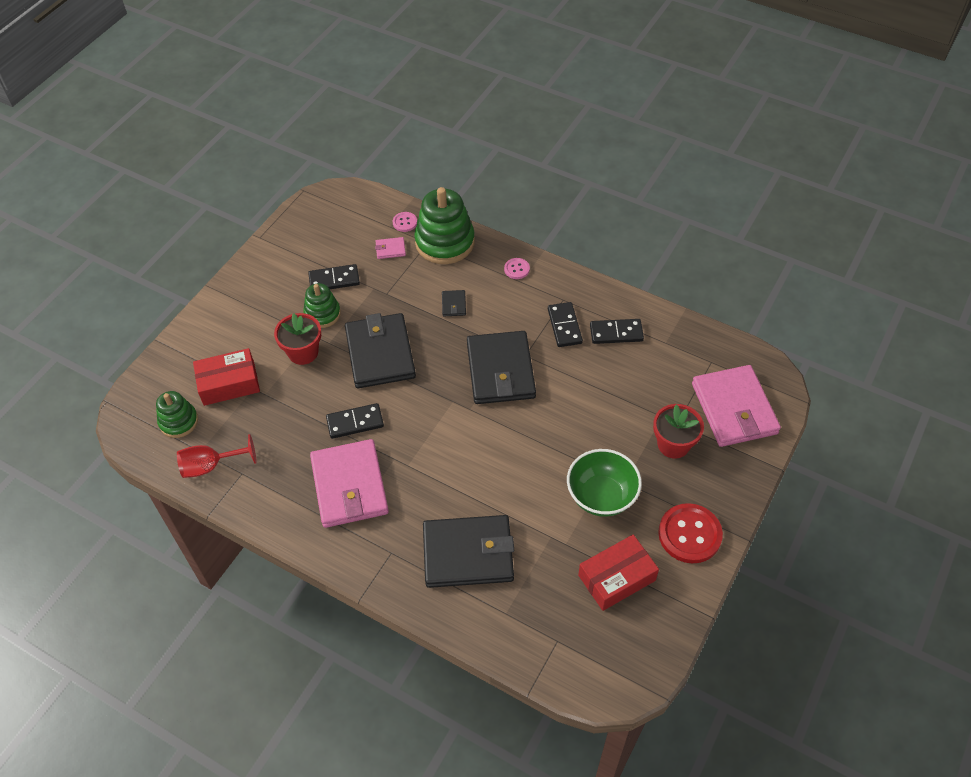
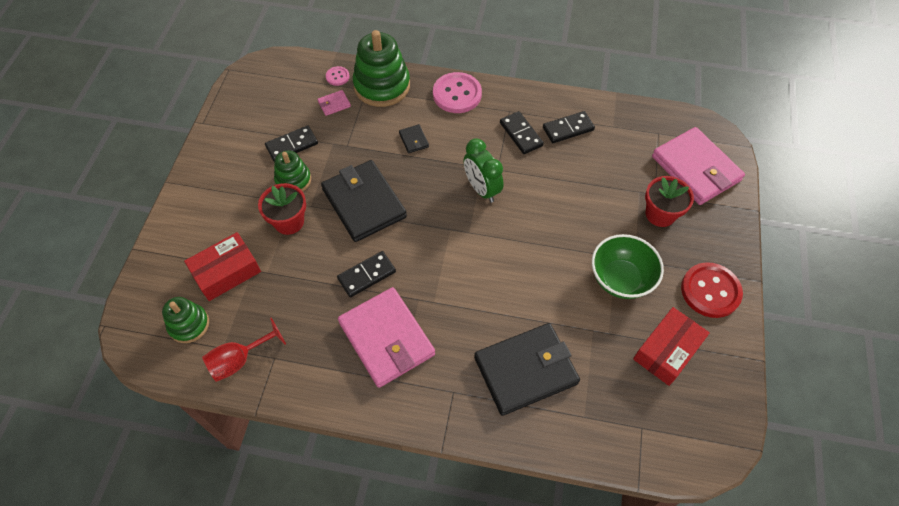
camera: 20 degrees left, 5 degrees up
black wallet [467,331,536,404] -> green clock [463,138,504,203]
pink button [504,258,530,279] -> pink button [433,72,482,113], size x2.05

